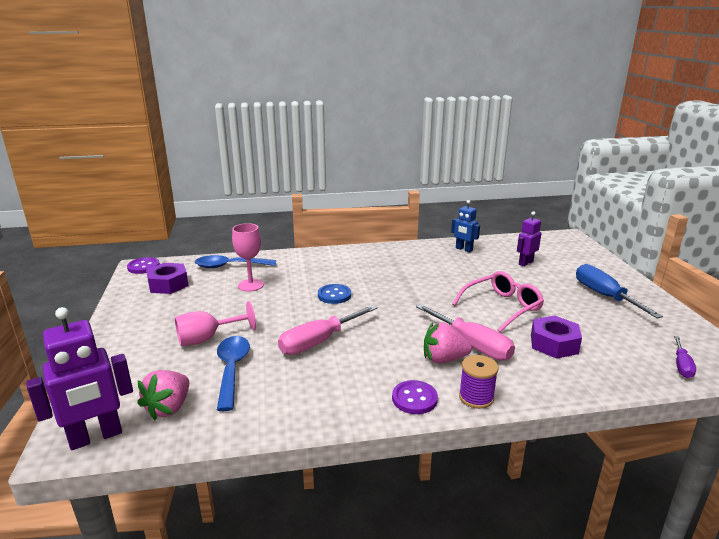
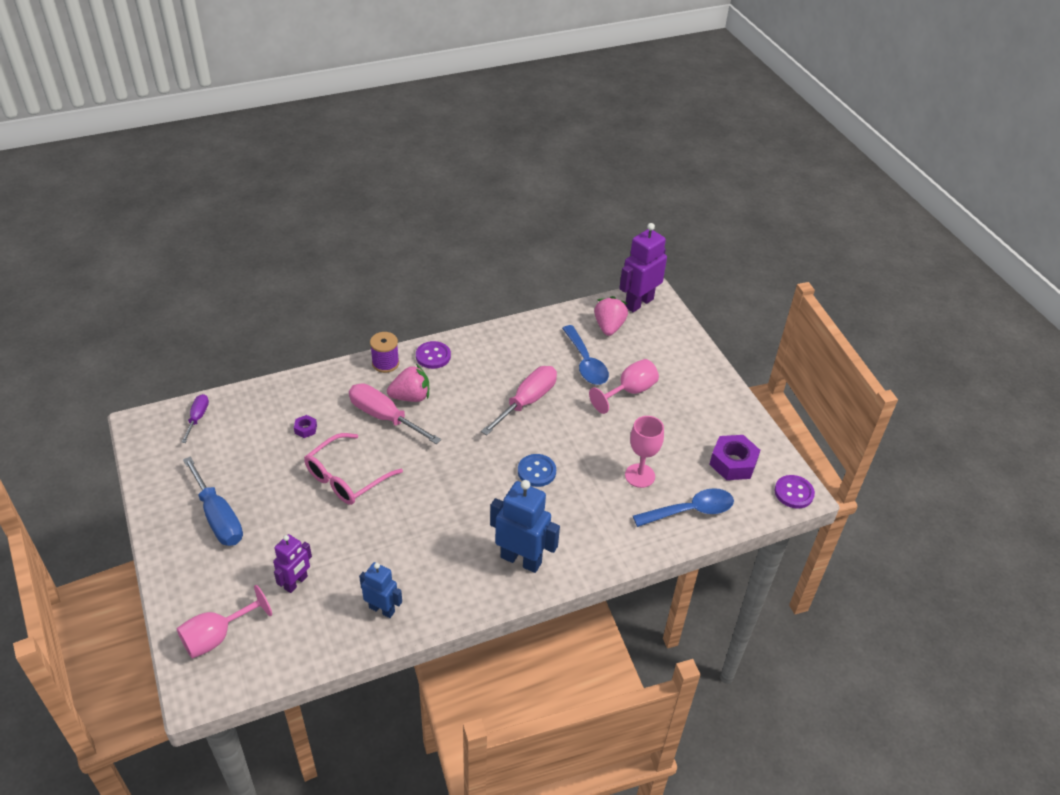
camera: 165 degrees right, 20 degrees up
purple nut [531,315,582,359] -> purple nut [294,415,317,438], size x0.49
none -> pink goblet [176,585,272,659]
none -> blue robot [490,480,560,573]

